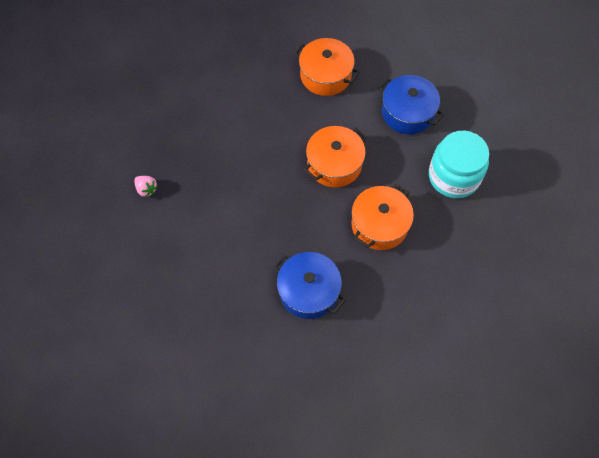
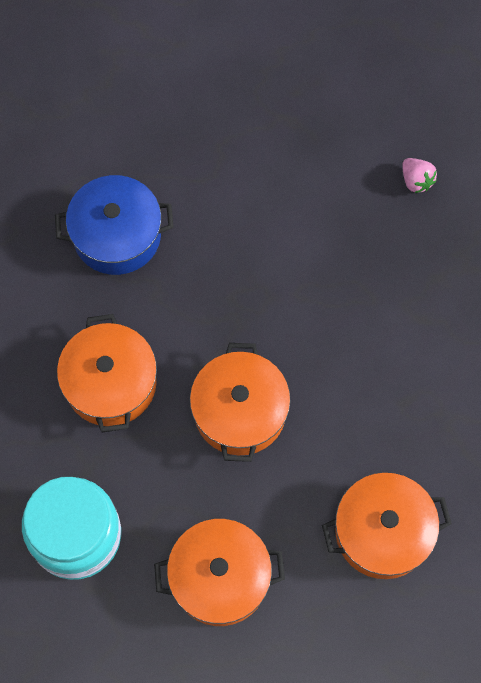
camera: 135 degrees right, 5 degrees up
pink strawberry [134,176,157,197] -> pink strawberry turned 120 degrees counterclockwise [402,158,437,193]
blue pot [378,75,444,134] -> orange pot [154,519,285,626]

